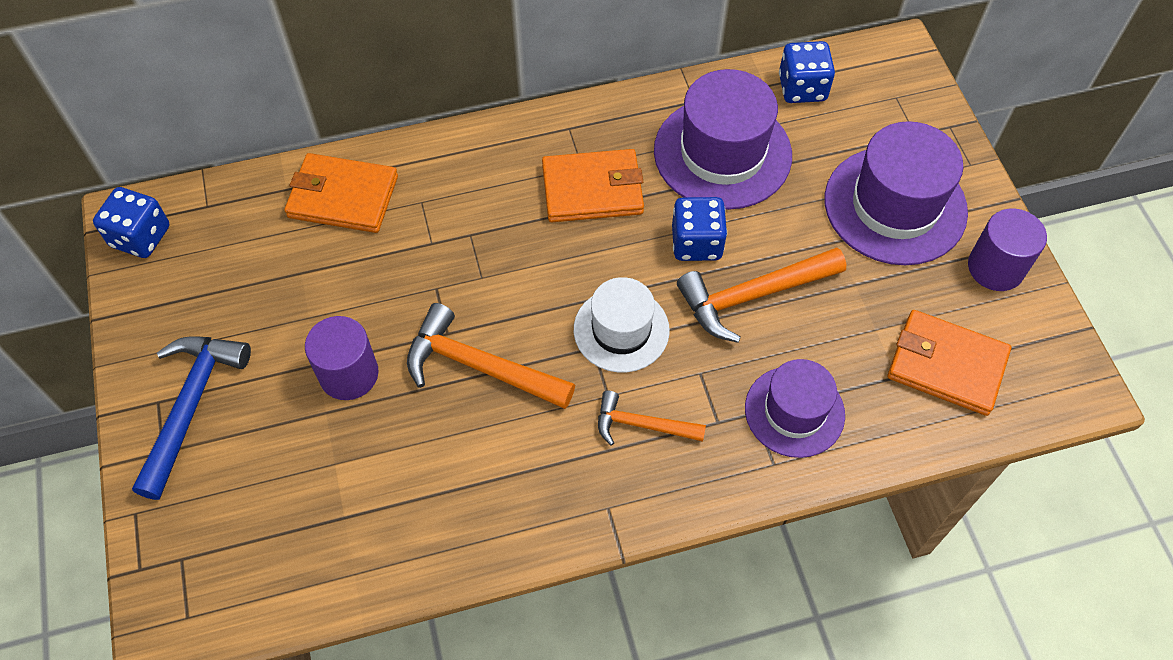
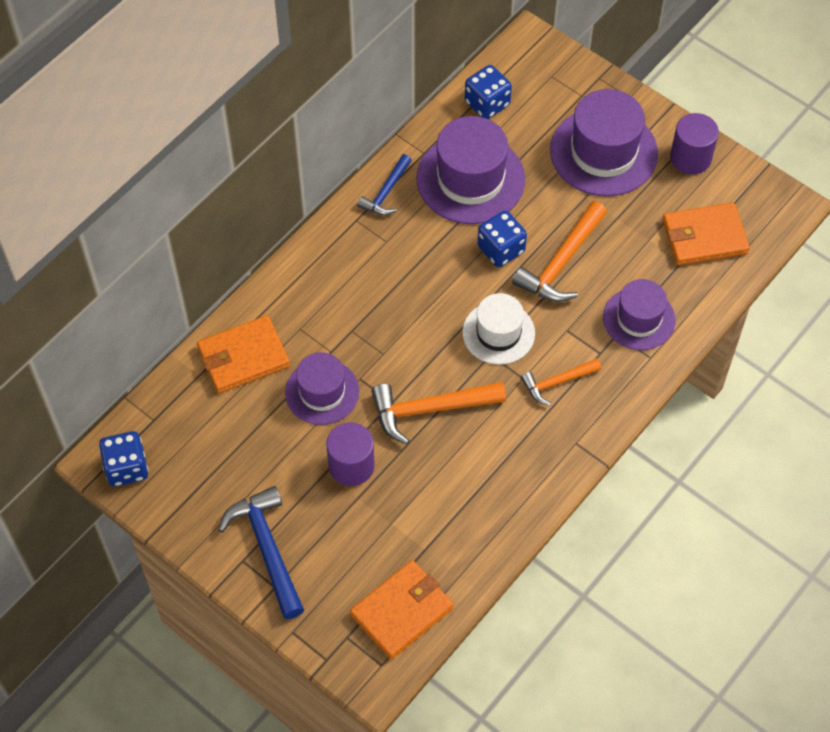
camera: 35 degrees left, 0 degrees up
orange wallet [542,149,644,222] -> orange wallet moved to [350,560,454,659]
none -> purple hat [285,352,359,425]
none -> blue hammer [357,154,412,215]

